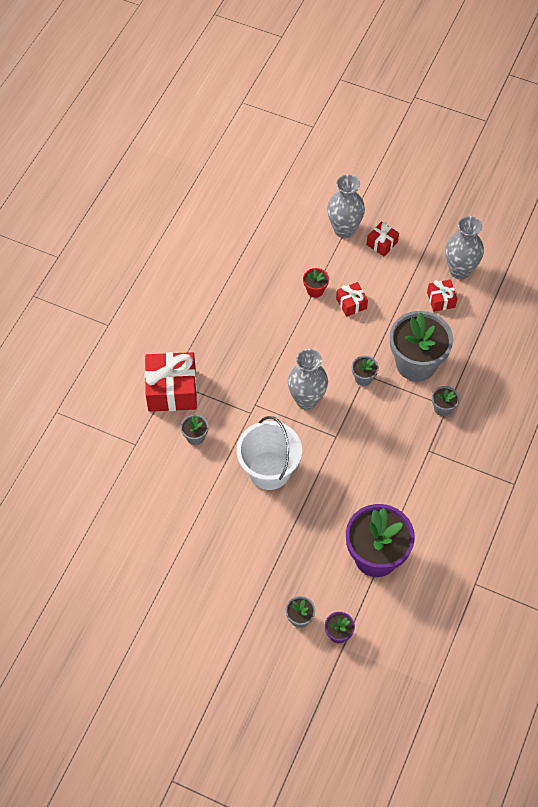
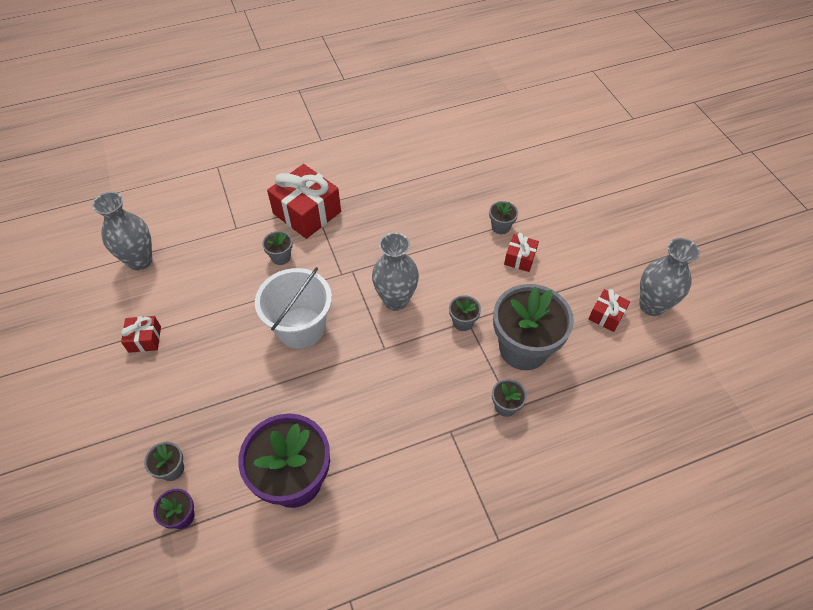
camera: 45 degrees right, 5 degrees down
red flower pot [303,268,329,298] -> grey flower pot [489,201,518,234]
grey vase [327,174,365,238] -> grey vase moved to [92,192,152,270]
red gift [367,221,399,256] -> red gift moved to [121,316,161,353]

